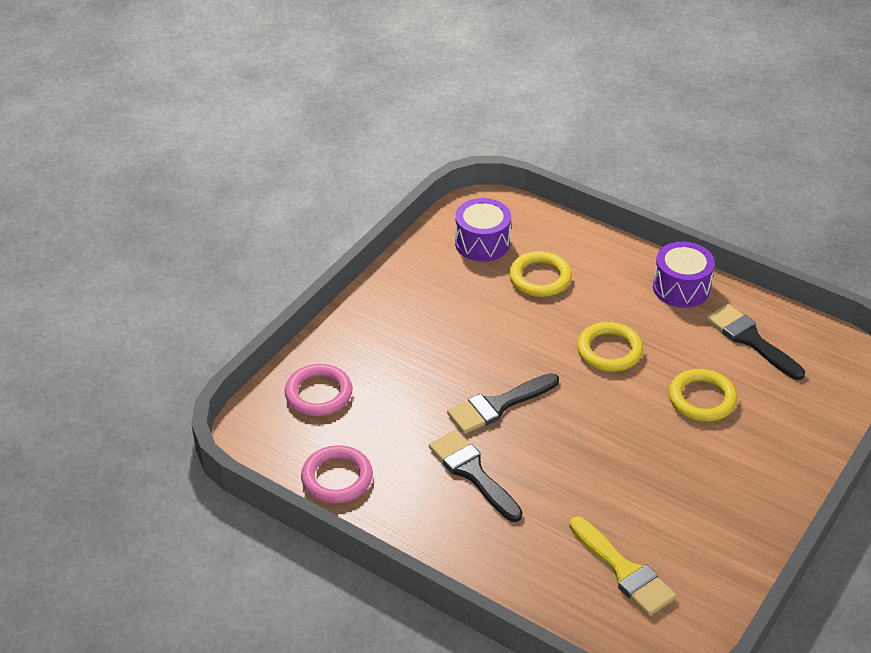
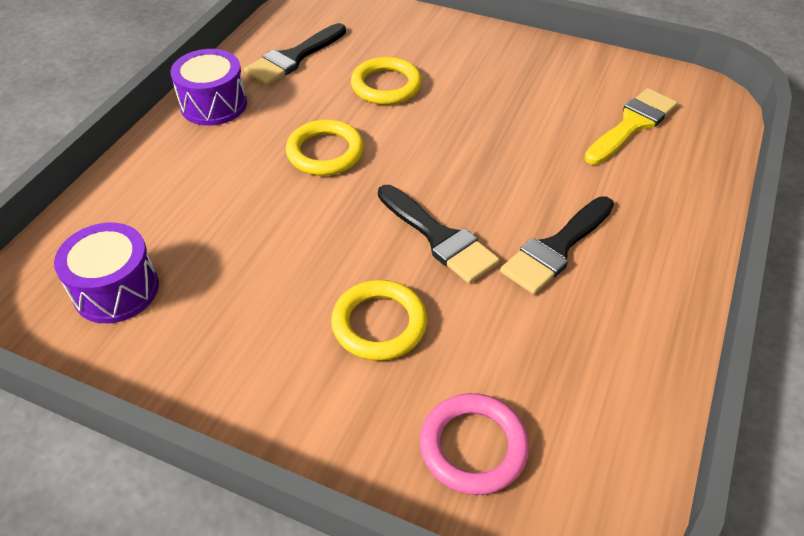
camera: 100 degrees left, 5 degrees up
pink ring [301,445,373,504] -> none
yellow ring [509,251,572,297] -> yellow ring moved to [331,280,427,361]

